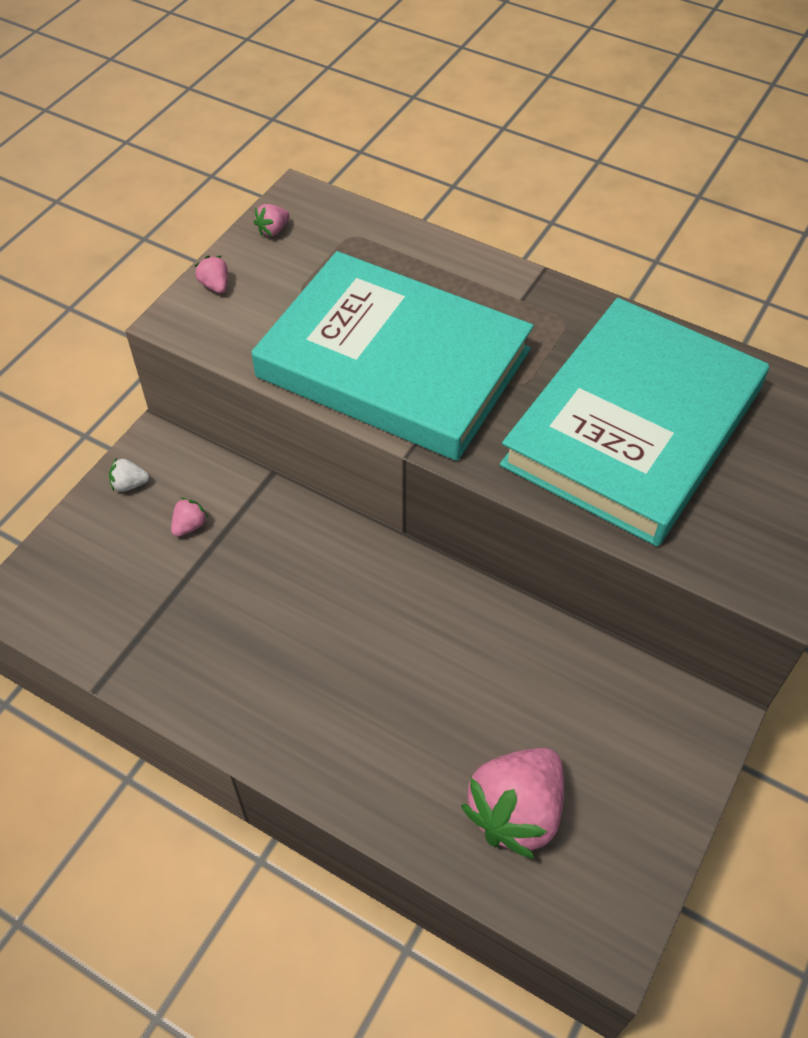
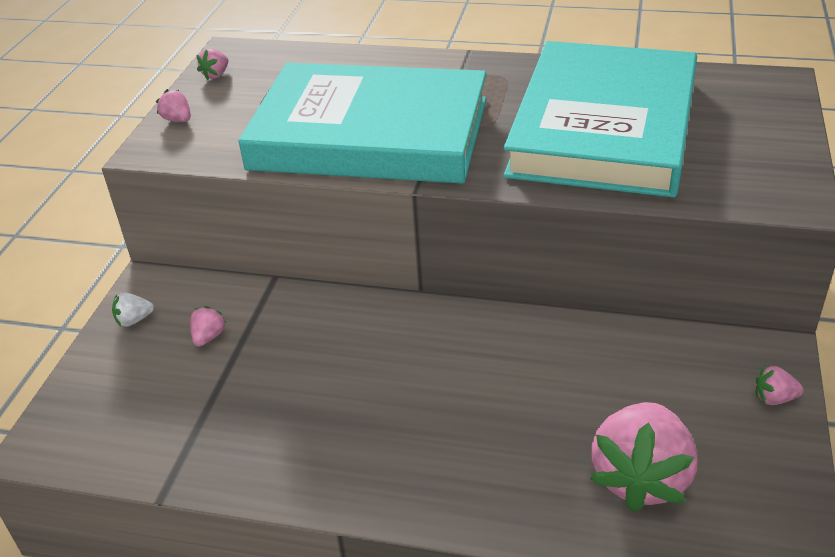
camera: 15 degrees left, 15 degrees down
none -> pink strawberry [756,365,803,405]

